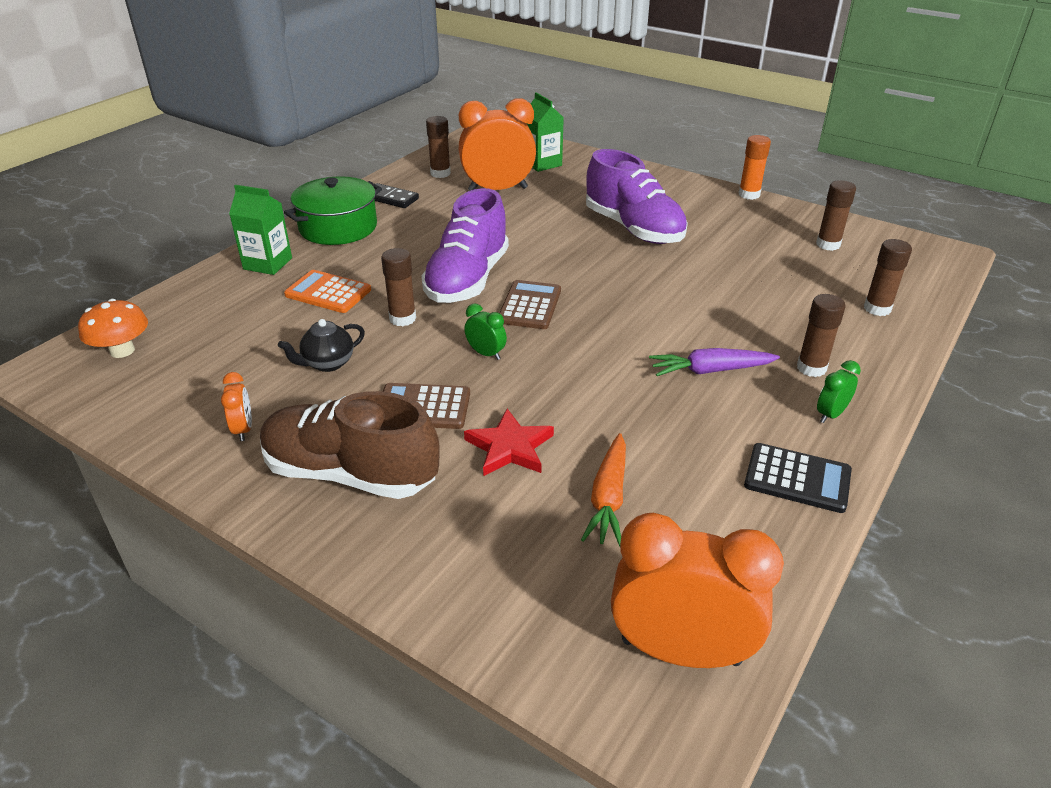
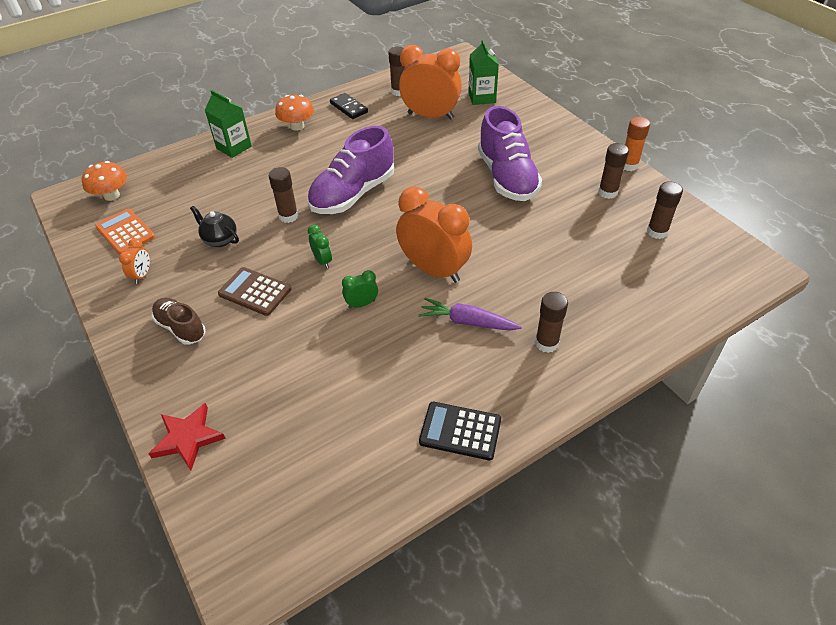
camera: 25 degrees right, 10 degrees up
brown shoe [260,391,440,499] -> brown shoe [152,298,205,345], size x0.56
black teapot [278,319,365,372] -> black teapot turned 45 degrees clockwise [190,206,239,247]
green pot [284,176,382,245] -> orange mushroom [275,95,314,131]
orange calculator [284,270,371,313] -> orange calculator moved to [95,209,155,255]
red star [464,409,554,476] -> red star moved to [148,403,226,471]
brown calculator [499,280,561,329] -> none
orange carrot [581,433,626,546] -> none
orange clock [611,513,784,668] -> orange clock moved to [396,187,472,283]
black calculator [744,443,852,513] -> black calculator turned 150 degrees clockwise [419,402,501,460]
green clock [817,360,861,423] -> green clock moved to [342,270,378,308]
brown glue stick [864,239,912,316] -> brown glue stick moved to [598,143,629,199]

